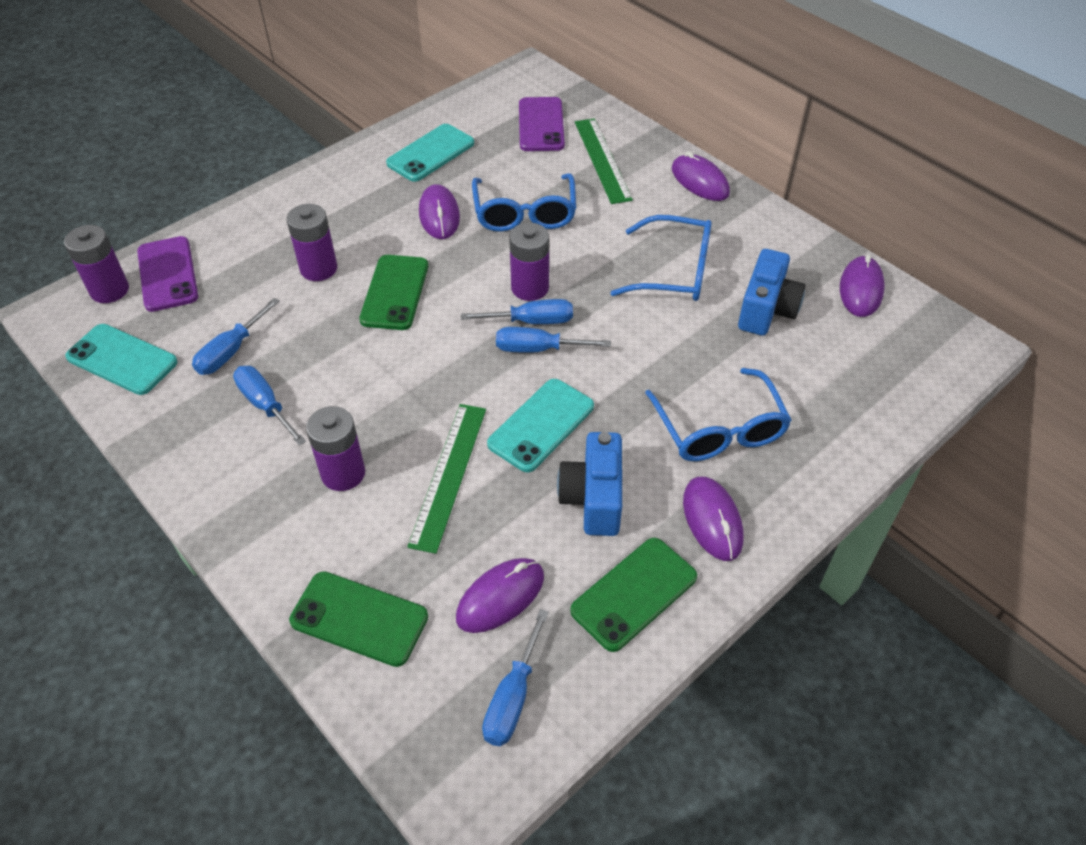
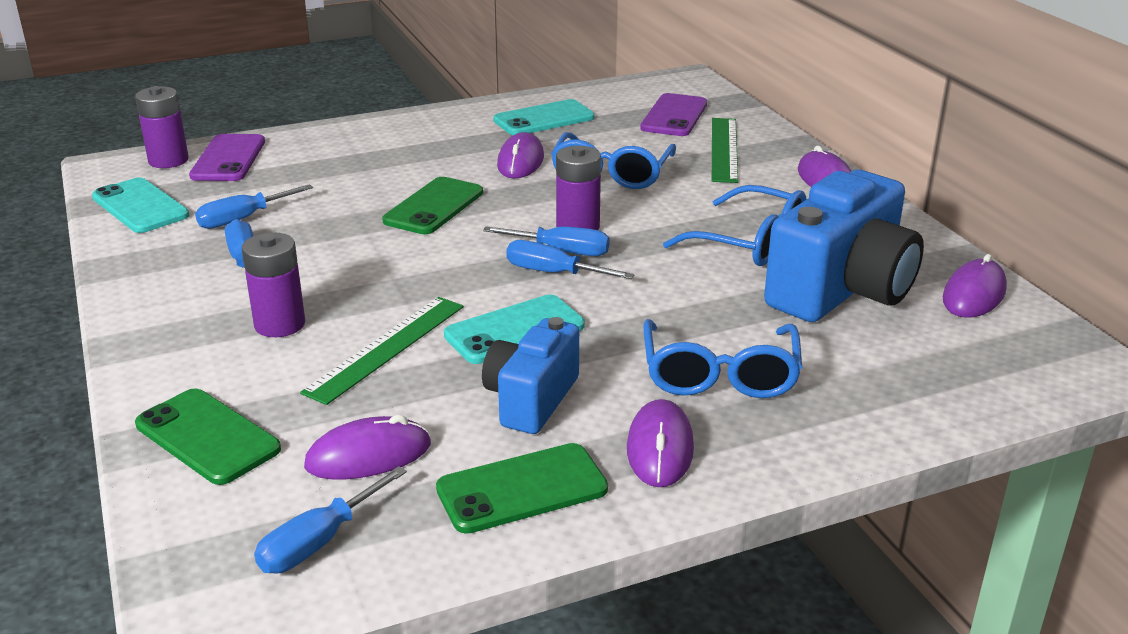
camera: 20 degrees right, 20 degrees down
purple battery [287,204,337,281] -> none
blue camera [738,249,806,336] -> blue camera [764,170,924,322], size x1.68

